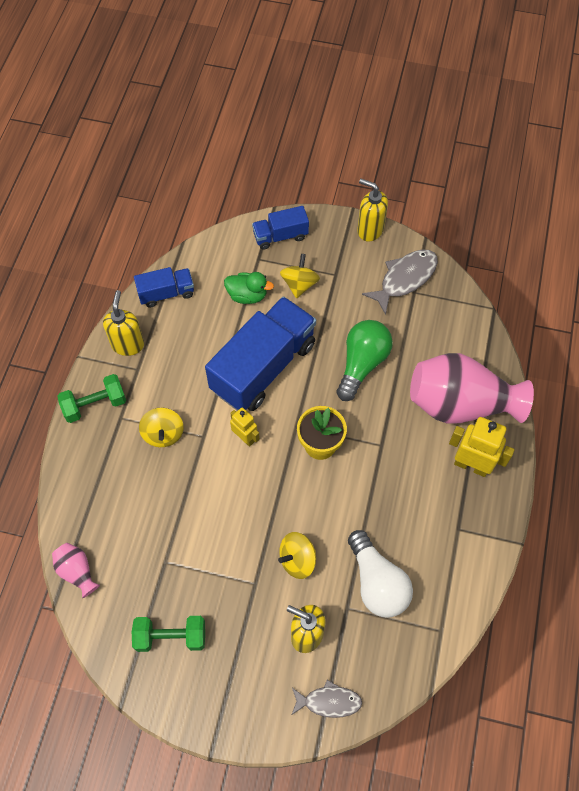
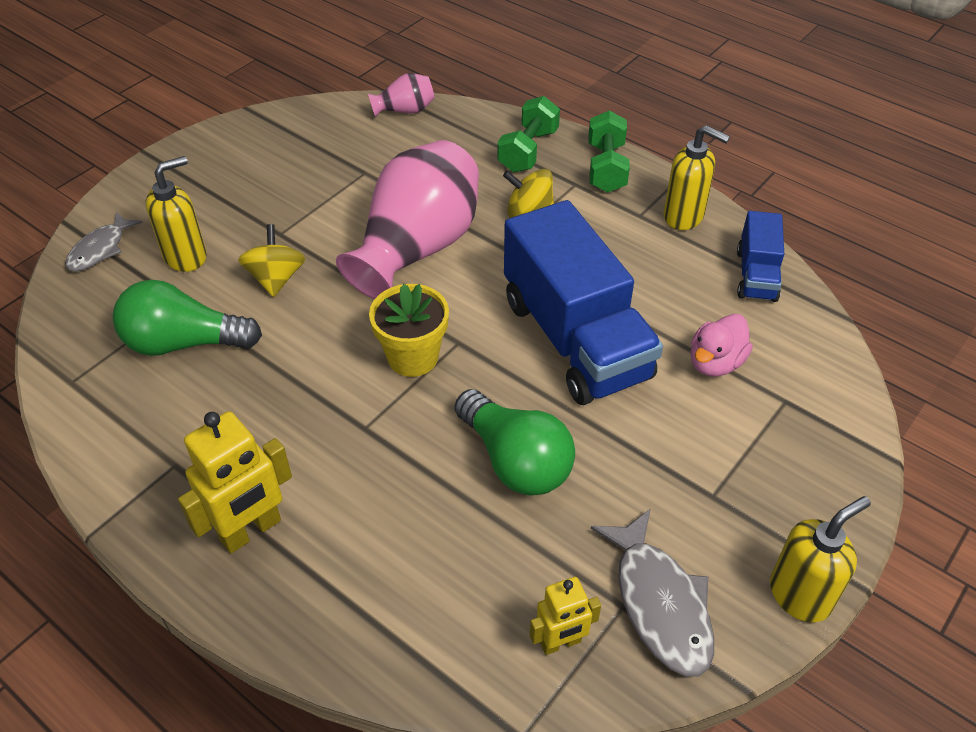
camera: 115 degrees right, 15 degrees down
green dumbbell [132,616,205,652] -> green dumbbell moved to [498,96,560,172]
green duck [224,272,274,304] -> pink duck [690,314,753,377]
yellow robot [230,408,260,447] -> yellow robot moved to [530,577,601,655]
blue truck [252,206,309,250] -> none
yellow spinning top [280,254,320,299] -> none
white light bulb [348,530,413,618] -> green light bulb [113,280,262,356]
pink vase [410,353,534,424] -> pink vase moved to [336,140,479,299]

